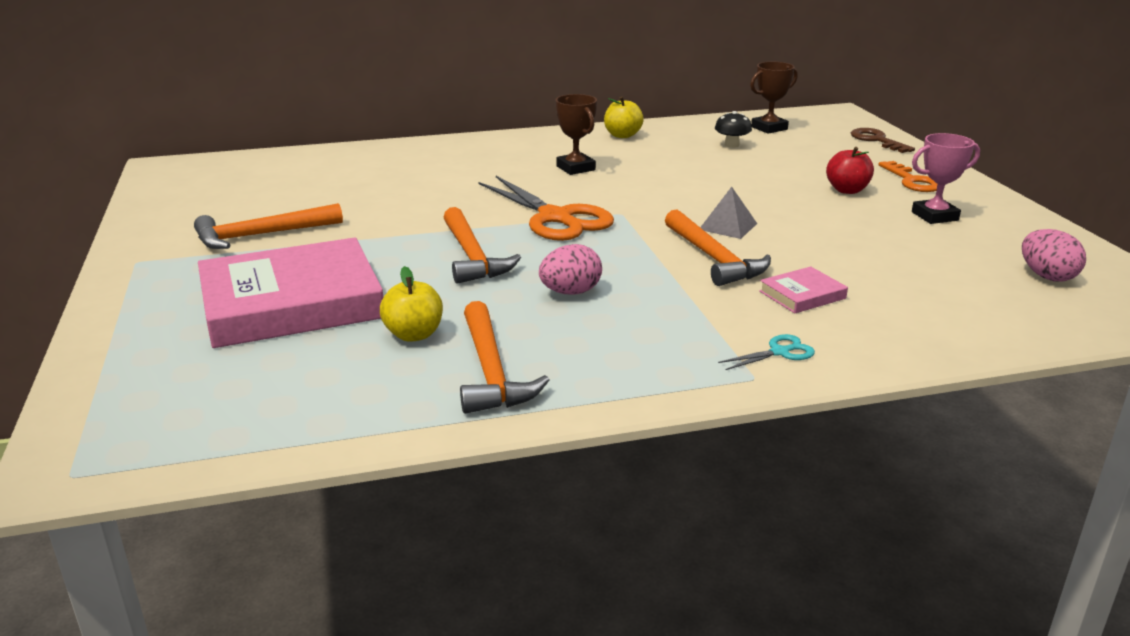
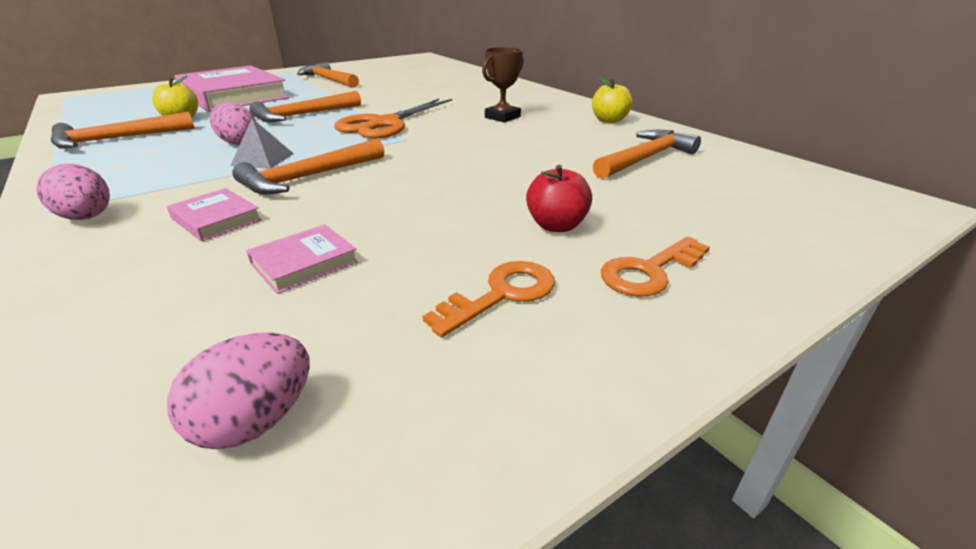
camera: 70 degrees right, 5 degrees up
grey pyramid [700,187,757,239] -> grey pyramid moved to [230,118,294,169]
black mushroom [715,111,752,148] -> orange hammer [593,130,701,179]
turquoise scissors [718,334,815,370] -> pink egg [36,163,110,220]
brown trophy [750,62,798,134] -> none
brown key [851,128,915,153] -> none
pink trophy [912,133,980,224] -> orange key [423,261,555,337]
none -> pink book [246,224,359,294]

